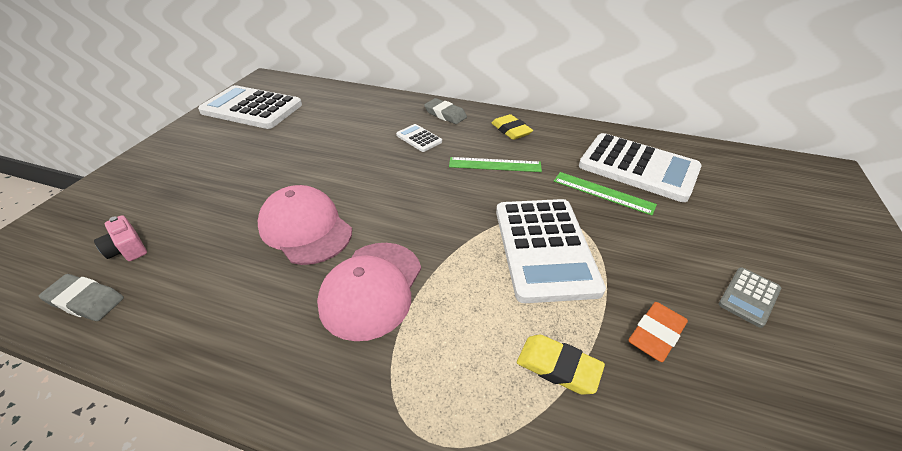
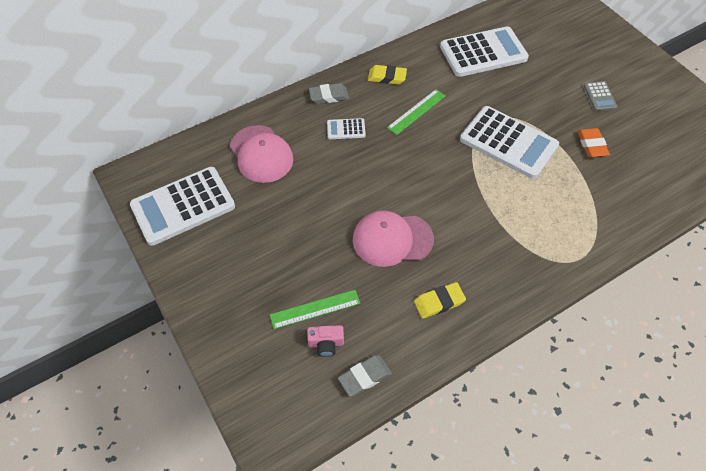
camera: 50 degrees left, 15 degrees up
pink cap [317,243,421,341] -> pink cap moved to [230,125,294,183]
yellow eraser [517,335,605,395] -> yellow eraser moved to [414,282,466,319]
green ruler [554,172,657,215] -> green ruler moved to [270,290,360,329]

